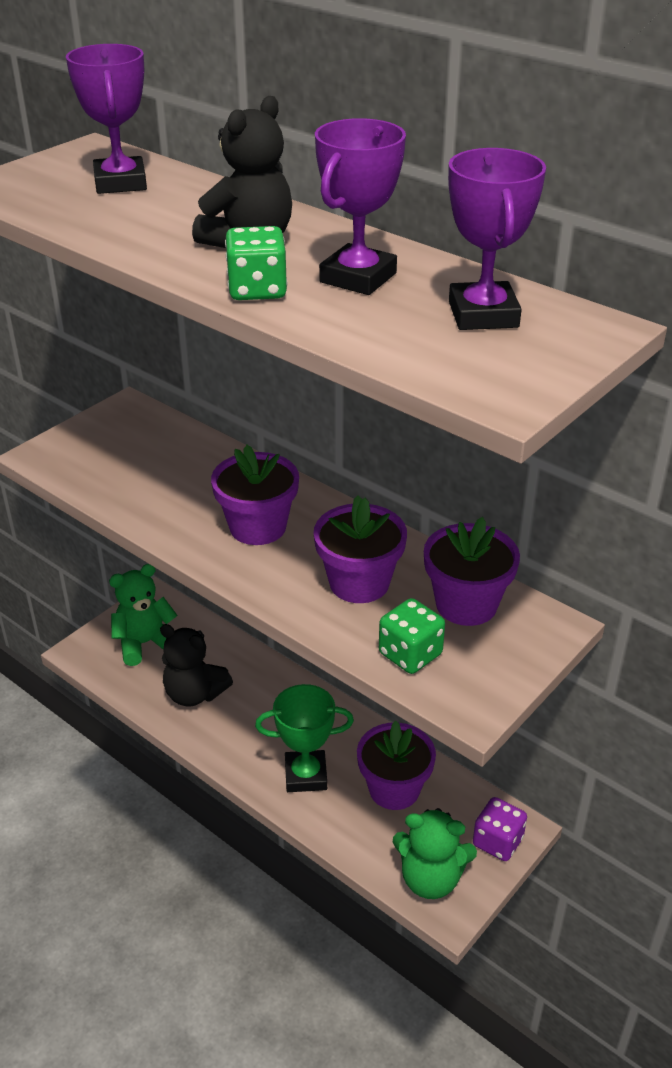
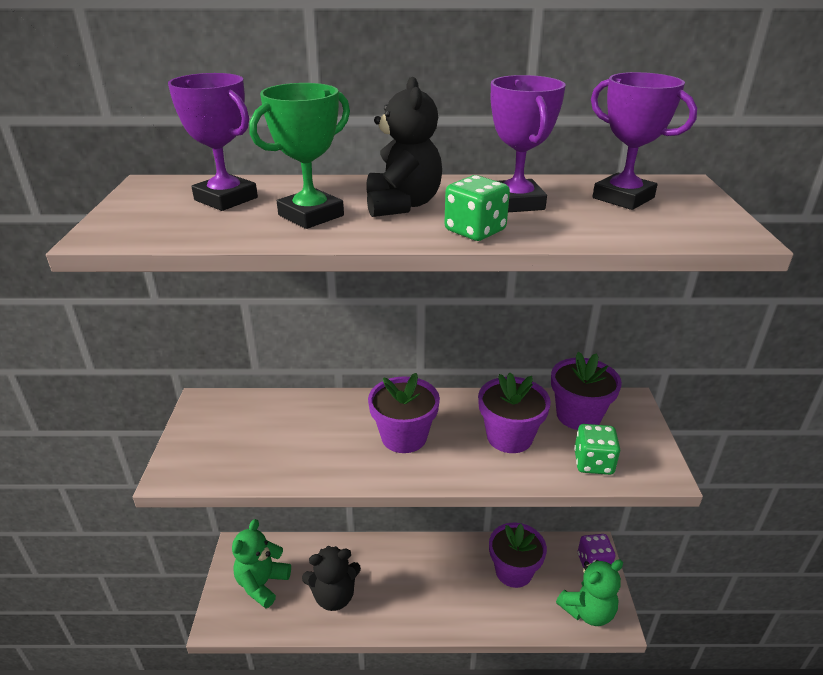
camera: 40 degrees left, 5 degrees down
green trophy [255,684,354,792] -> green trophy moved to [249,83,350,229]

